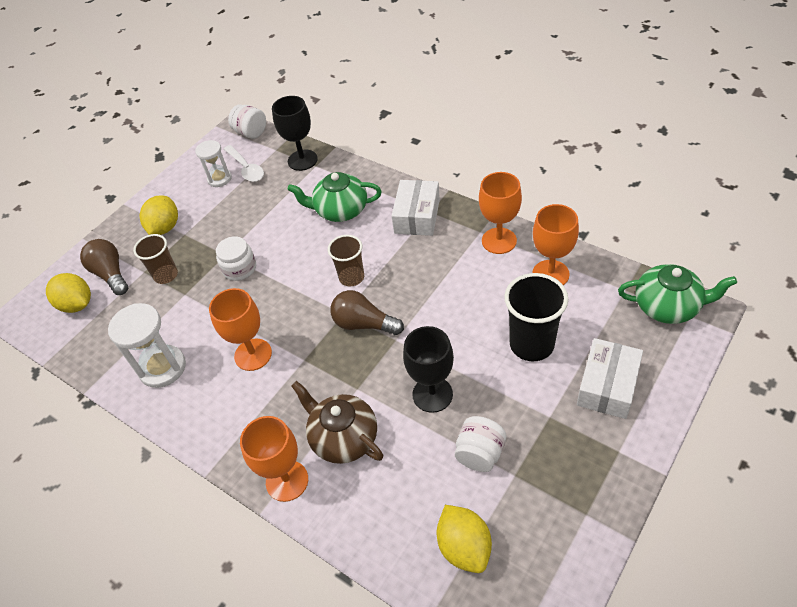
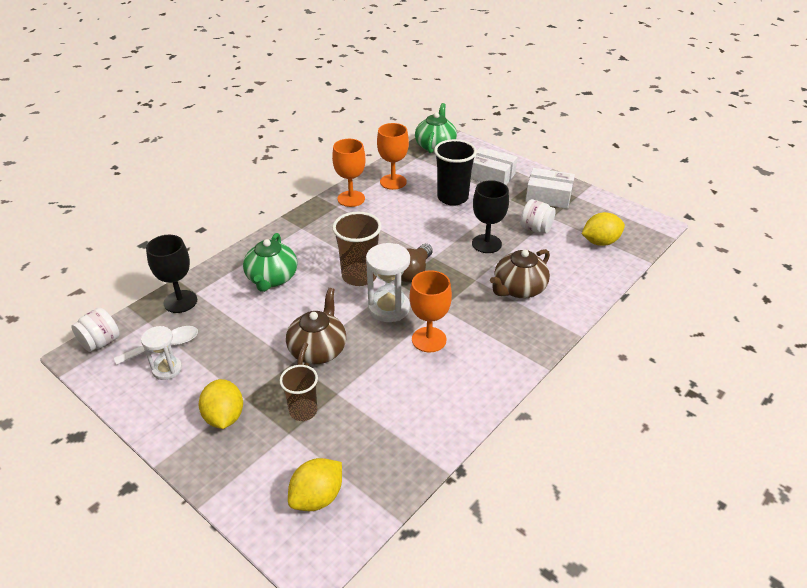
camera: 90 degrees left, 10 degrees down
brown light bulb [80,239,128,295] -> none
white hourglass [108,303,186,388] -> white hourglass moved to [366,243,410,322]
yellow lemon [140,195,178,235] -> yellow lemon turned 60 degrees clockwise [199,379,243,429]
white jar [216,236,256,281] -> brown teapot [286,288,346,366]
orange goblet [240,416,308,502] -> none
brown cup [328,235,364,286] -> brown cup [332,212,382,286], size x1.55
white box [392,180,440,236] -> white box moved to [525,168,575,209]

